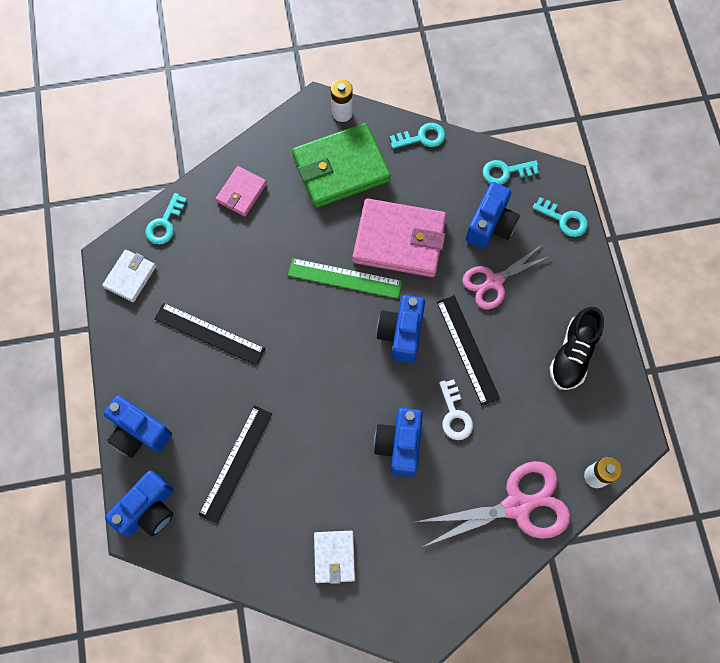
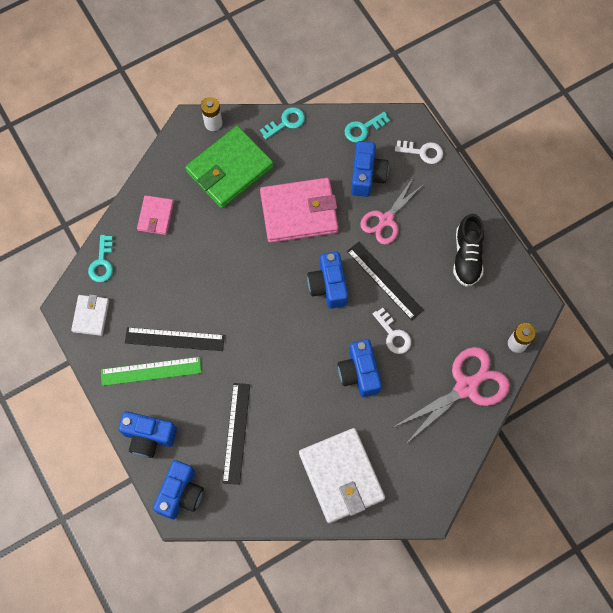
camera: 20 degrees left, 0 degrees up
green ruler [288,258,402,299] -> green ruler moved to [101,357,202,386]
white wallet [314,531,355,584] -> white wallet [299,428,385,523], size x1.91
turquoise key [532,197,588,237] -> white key [395,140,443,164]

